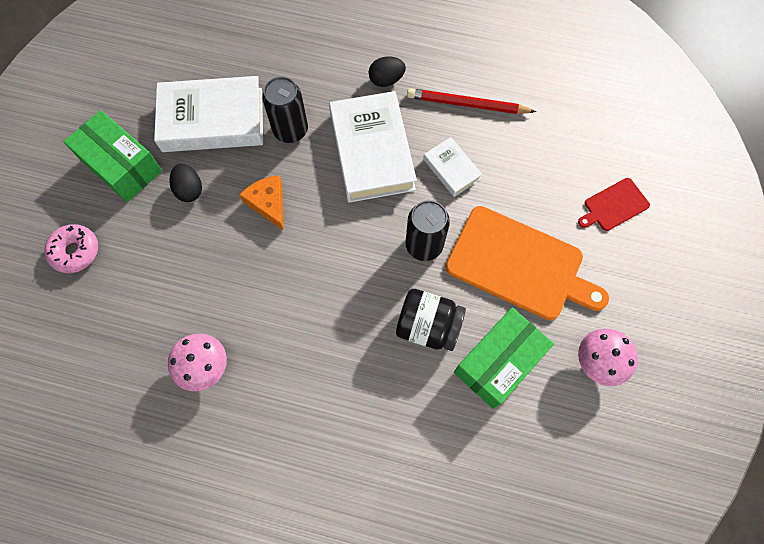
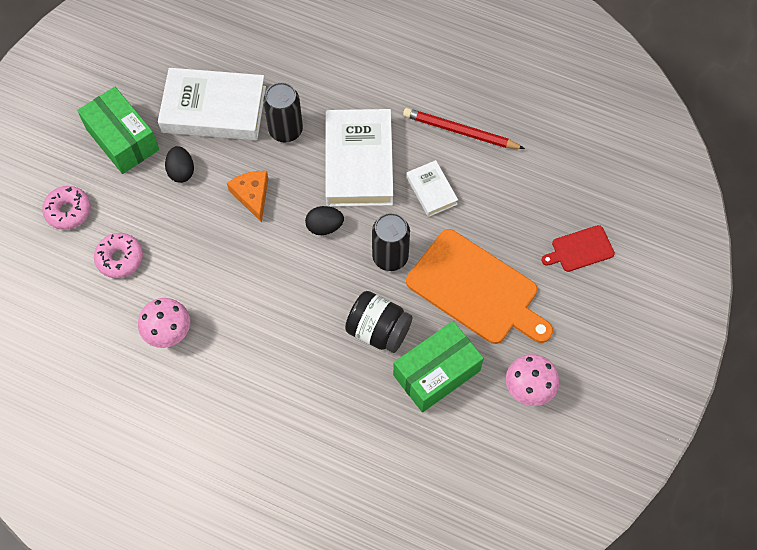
camera: 10 degrees right, 5 degrees down
black egg [369,56,406,87] -> black egg moved to [305,206,344,235]
none -> pink donut [94,233,143,278]

